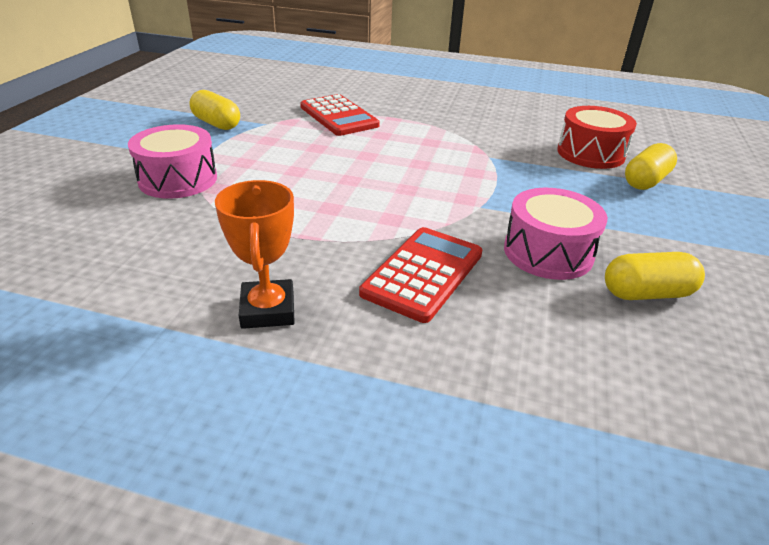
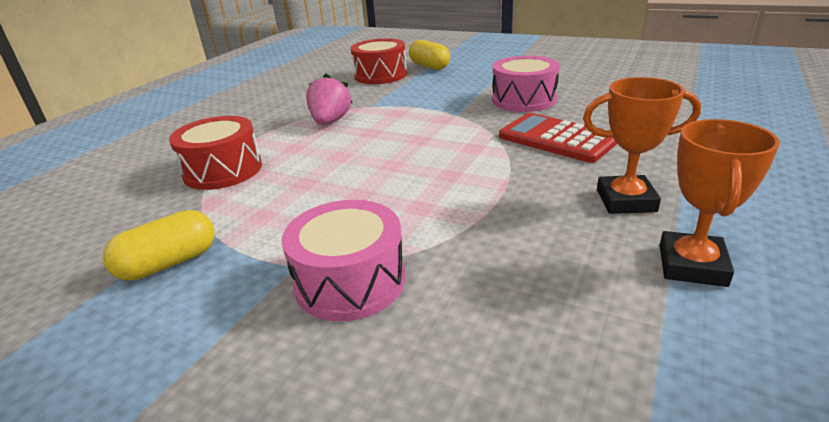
camera: 75 degrees left, 5 degrees down
red calculator [300,94,380,136] -> red drum [169,116,262,190]
yellow capsule [605,252,705,300] -> none
none -> pink strawberry [306,73,352,125]
none -> orange trophy [660,119,780,287]

